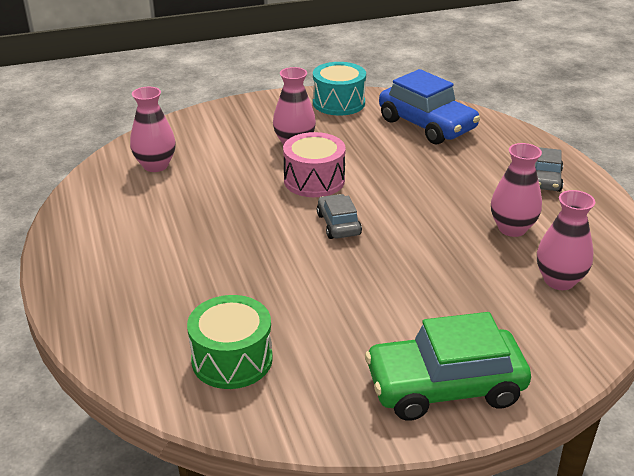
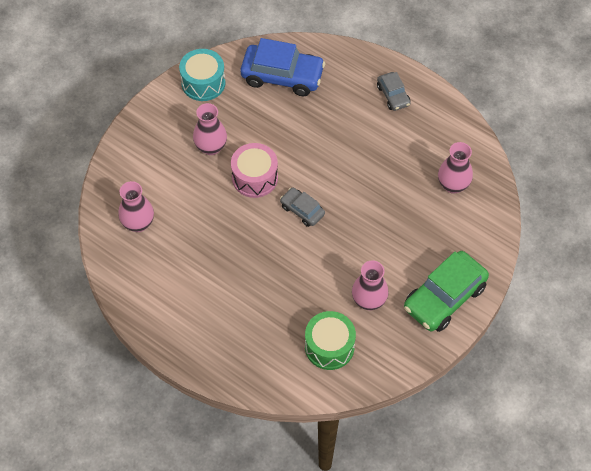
camera: 35 degrees left, 25 degrees up
pink vase [491,143,542,237] -> pink vase moved to [352,260,388,310]

